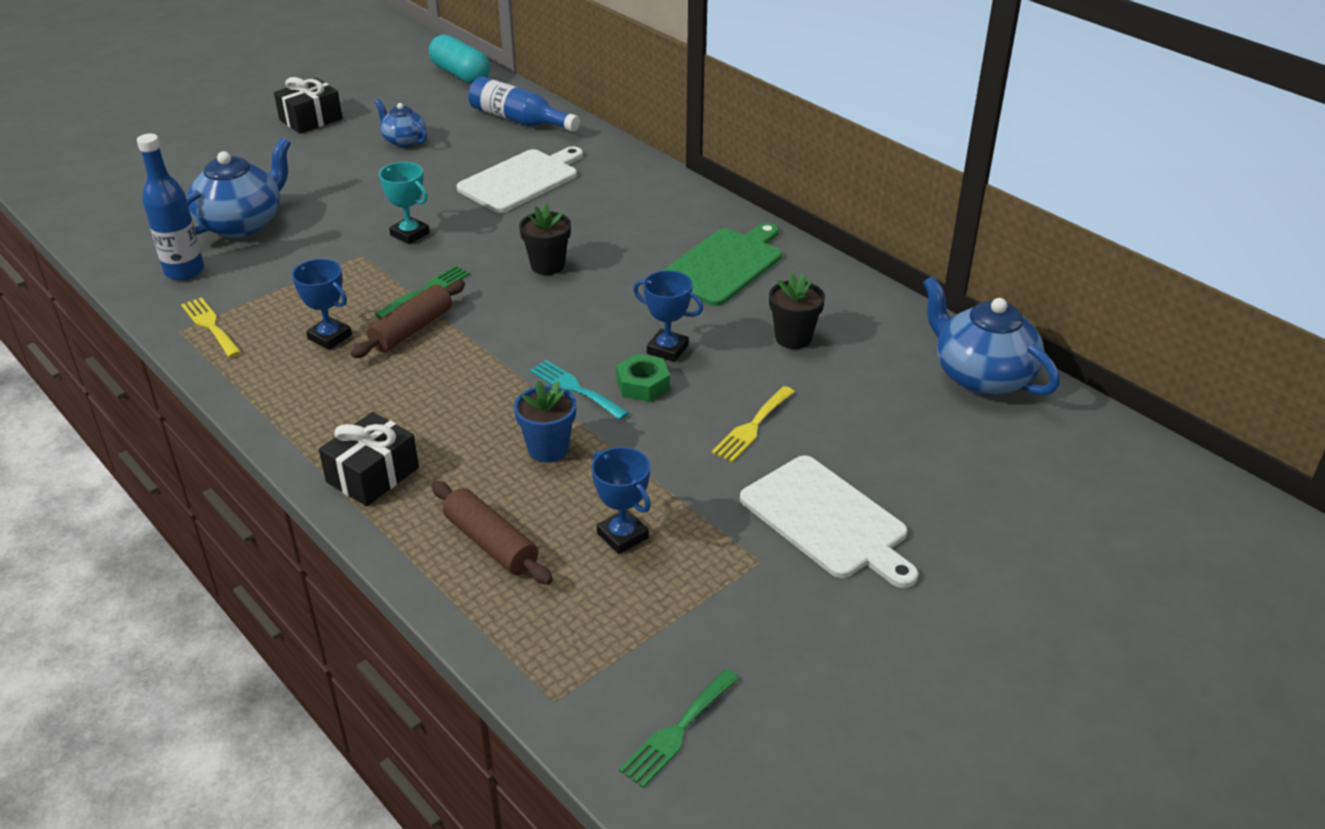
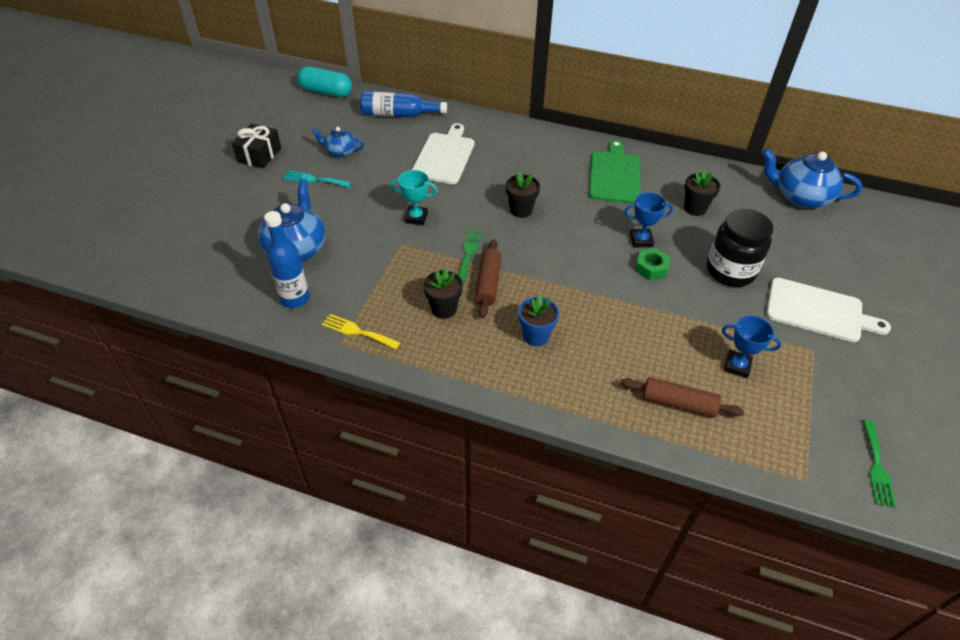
camera: 30 degrees left, 10 degrees up
blue trophy [292,259,352,350] -> black flower pot [423,268,463,319]
black gift [319,412,419,506] -> none
blue flower pot [514,380,576,462] -> blue flower pot moved to [518,294,559,346]
turquoise fork [530,360,629,420] -> turquoise fork moved to [283,171,351,187]
yellow fork [712,386,795,462] -> black jar [707,209,774,287]

